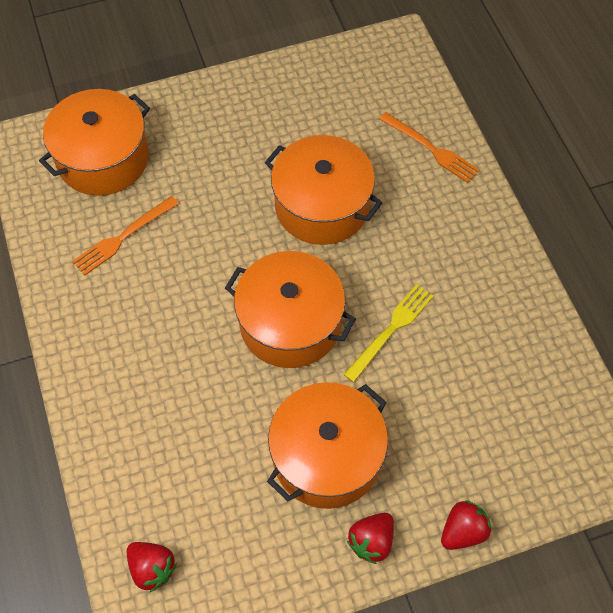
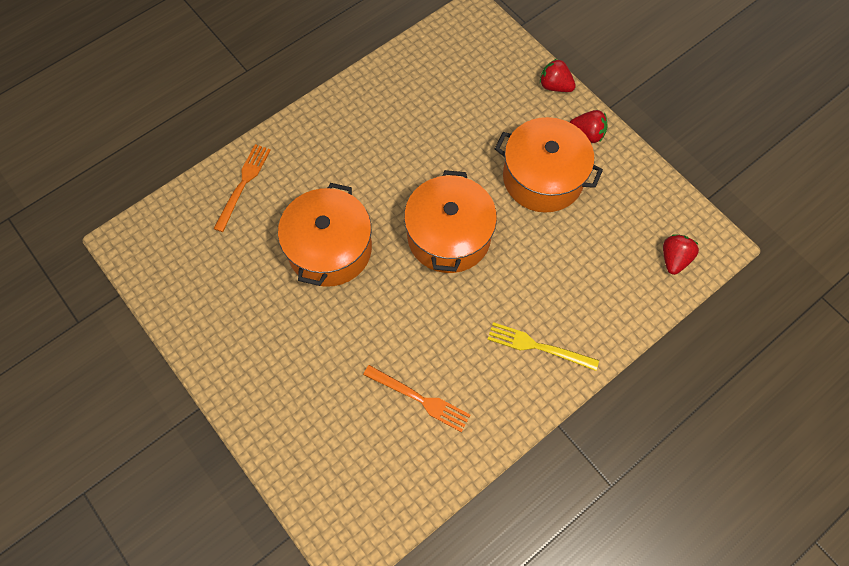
camera: 110 degrees left, 5 degrees up
orange pot [39,89,150,196] -> none
yellow fork [343,284,434,382] -> yellow fork moved to [487,322,599,371]

